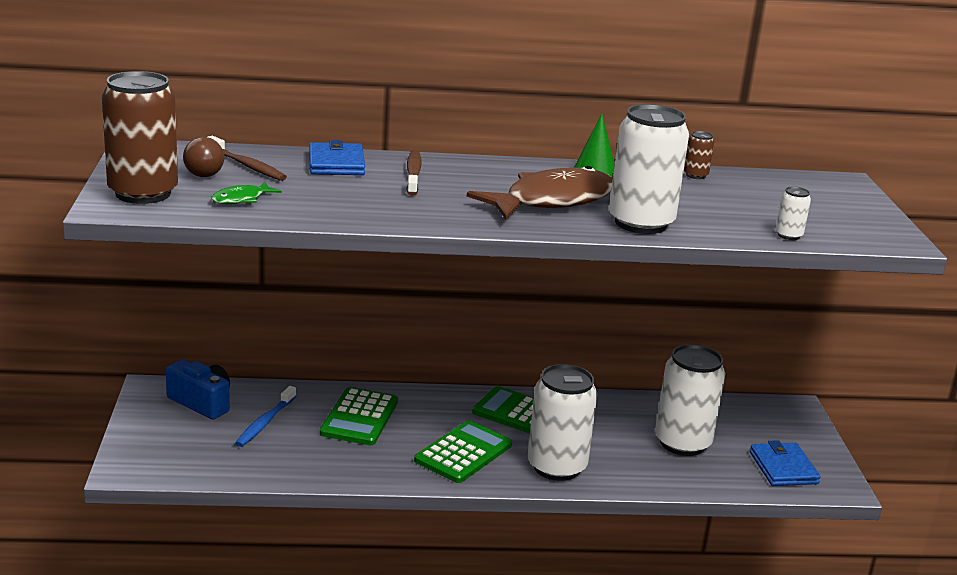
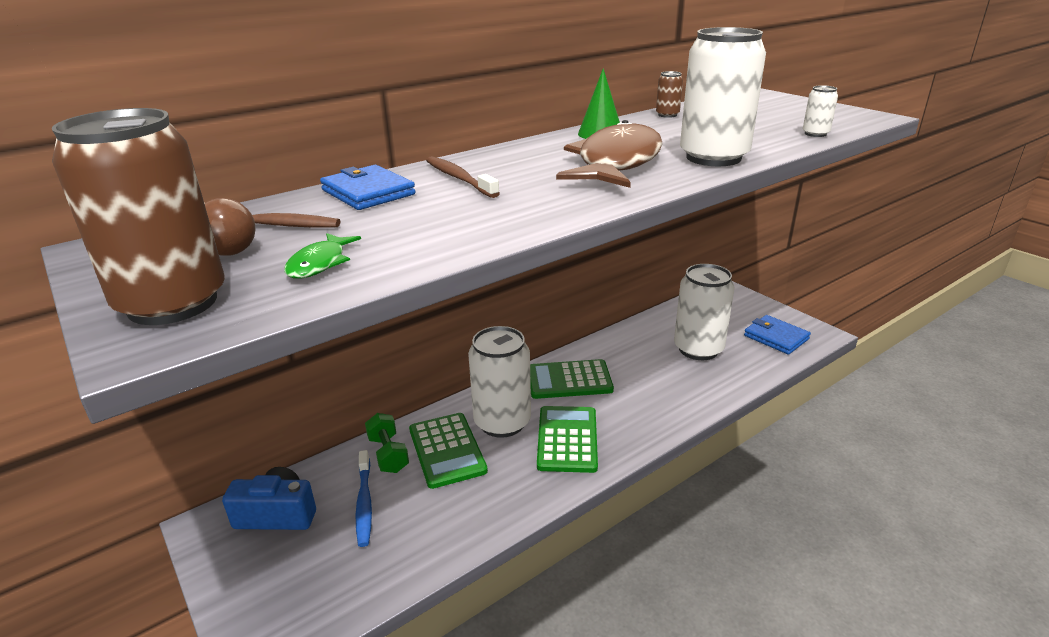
camera: 30 degrees left, 5 degrees up
white can [528,364,597,481] -> white can moved to [468,326,531,438]
none -> green dumbbell [365,413,409,473]

